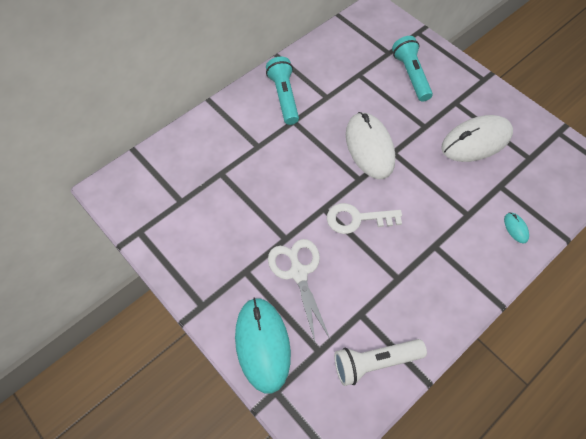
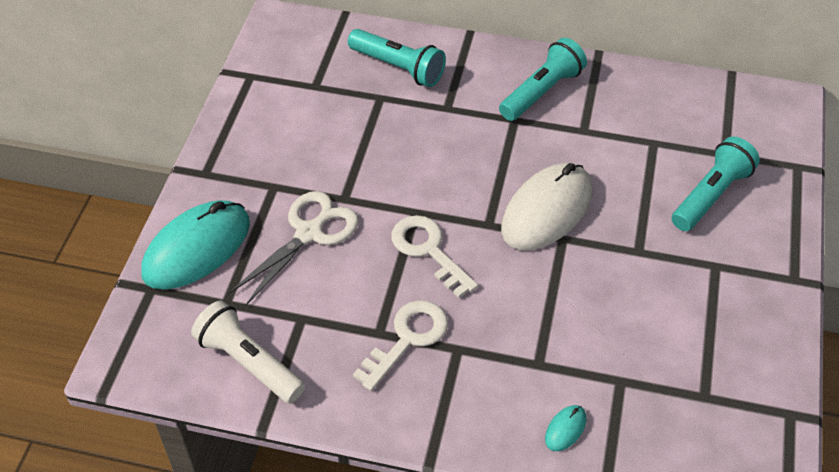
camera: 55 degrees right, 10 degrees down
white mouse [441,115,513,162] -> none
none -> turquoise flashlight [348,29,446,87]
none -> white key [353,300,448,391]

